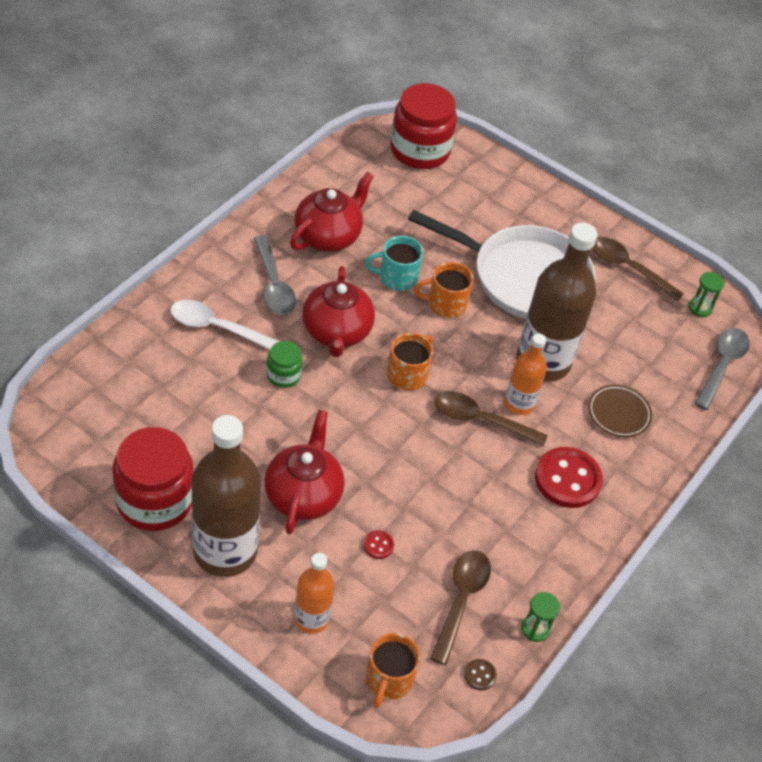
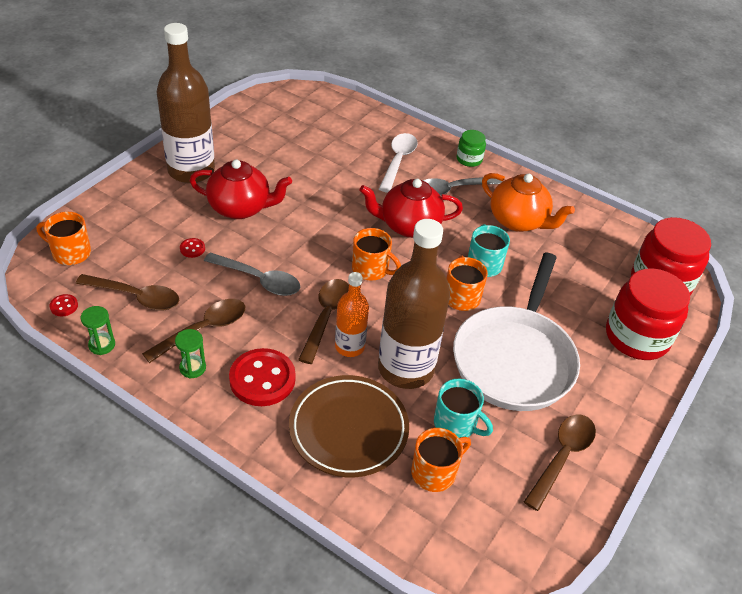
camera: 90 degrees right, 5 degrees down
red jar [112,427,193,531] -> red jar moved to [606,268,690,360]
green jar [266,341,303,388] -> green jar moved to [457,130,486,167]
red teapot [290,172,374,252] -> orange teapot [482,173,575,232]
orange bottle [294,553,335,634] -> none
brown button [464,659,497,691] -> red button [49,294,78,316]
brown plate [588,384,652,438] -> brown plate [289,375,409,477], size x1.74
green hourglass [689,272,725,317] -> green hourglass moved to [175,329,206,379]
grey spoon [694,328,750,410] -> grey spoon moved to [204,252,300,296]
none -> brown spoon [142,299,245,363]
none -> orange mug [411,428,471,492]
none -> turquoise mug [434,379,493,438]

